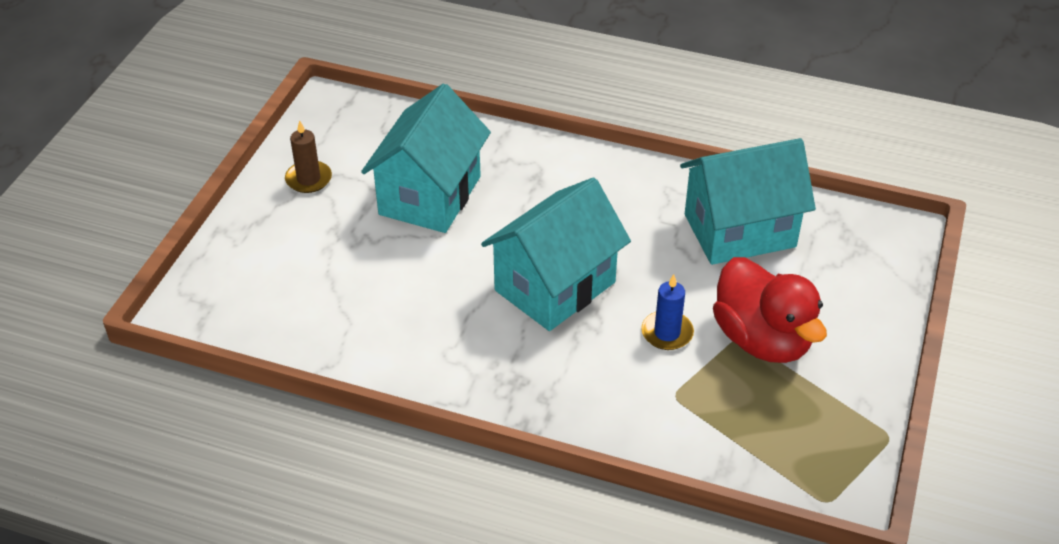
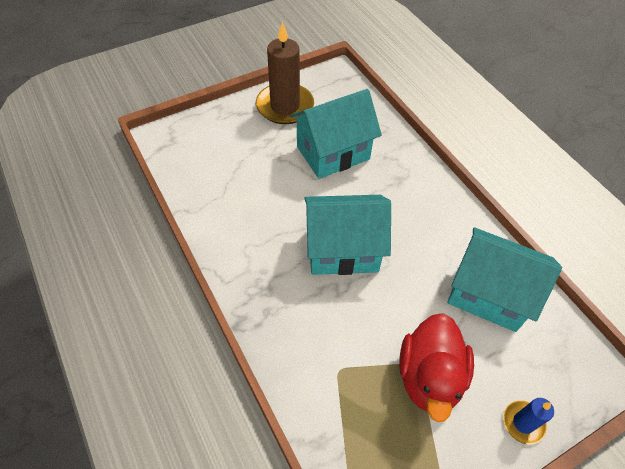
camera: 40 degrees right, 10 degrees up
brown candle [285,120,332,193] -> brown candle [256,21,314,124], size x2.00
blue candle [641,274,694,350] -> blue candle moved to [503,398,554,445]

